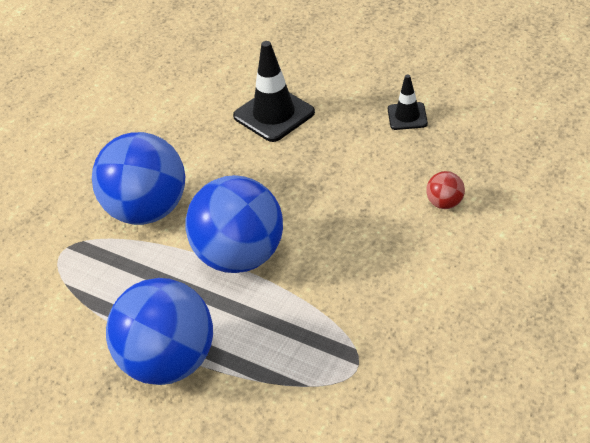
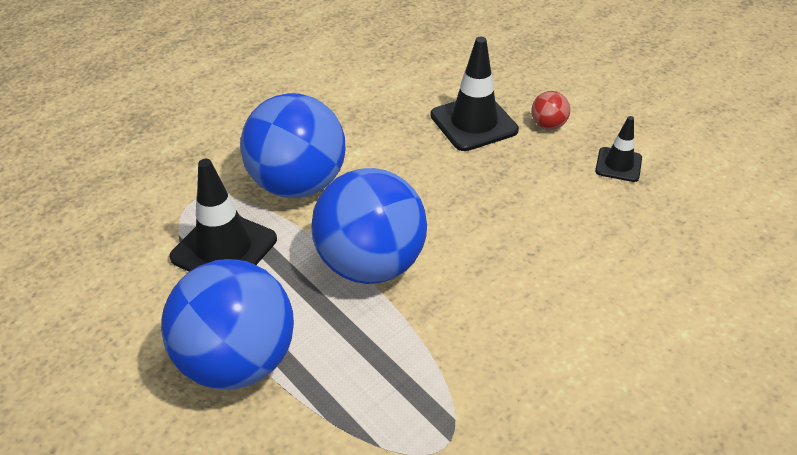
camera: 15 degrees right, 0 degrees up
red ball [426,171,465,209] -> red ball moved to [531,91,570,130]
none -> black traffic cone [169,159,277,272]

